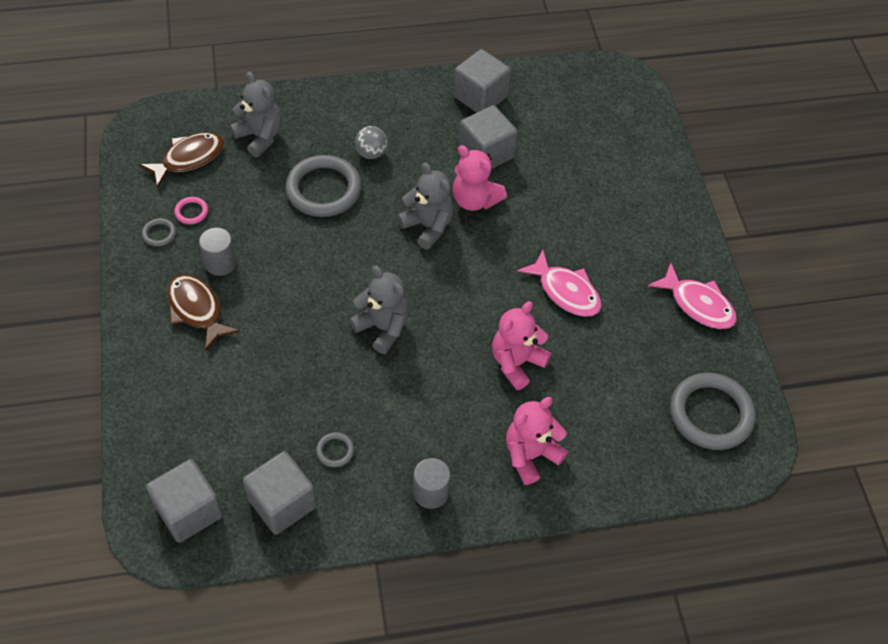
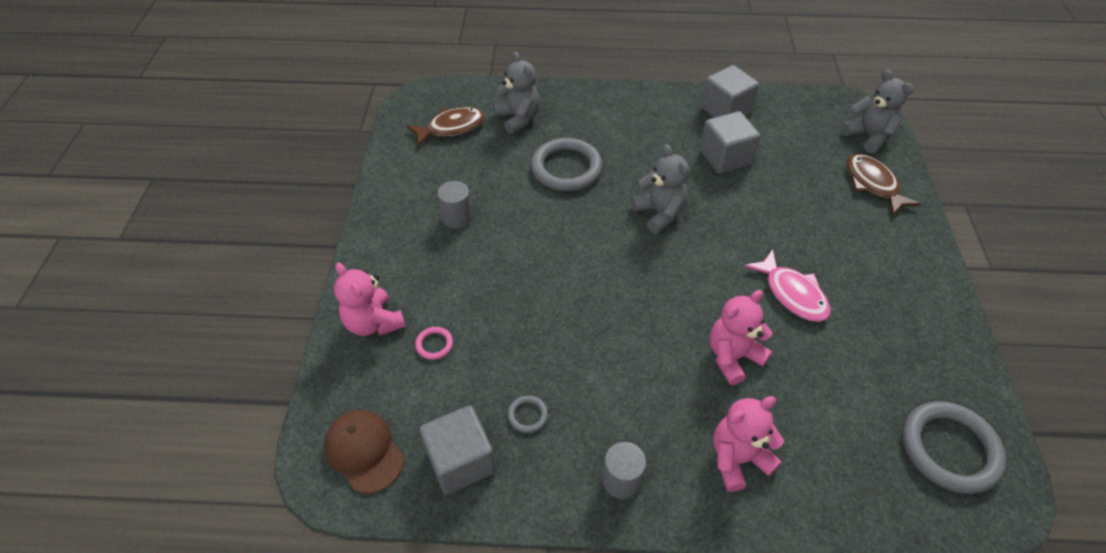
camera: 15 degrees right, 5 degrees down
grey ring [142,218,176,247] -> none
grey cube [146,459,223,543] -> brown cap [324,410,404,493]
brown fish [167,274,240,351] -> brown fish moved to [847,153,921,216]
pink ring [174,197,208,224] -> pink ring moved to [415,327,453,360]
grey teddy bear [349,265,409,354] -> grey teddy bear moved to [841,70,914,153]
grey ball [355,126,387,159] -> none
pink teddy bear [452,145,507,211] -> pink teddy bear moved to [334,262,406,336]
pink fish [648,263,737,329] -> none

